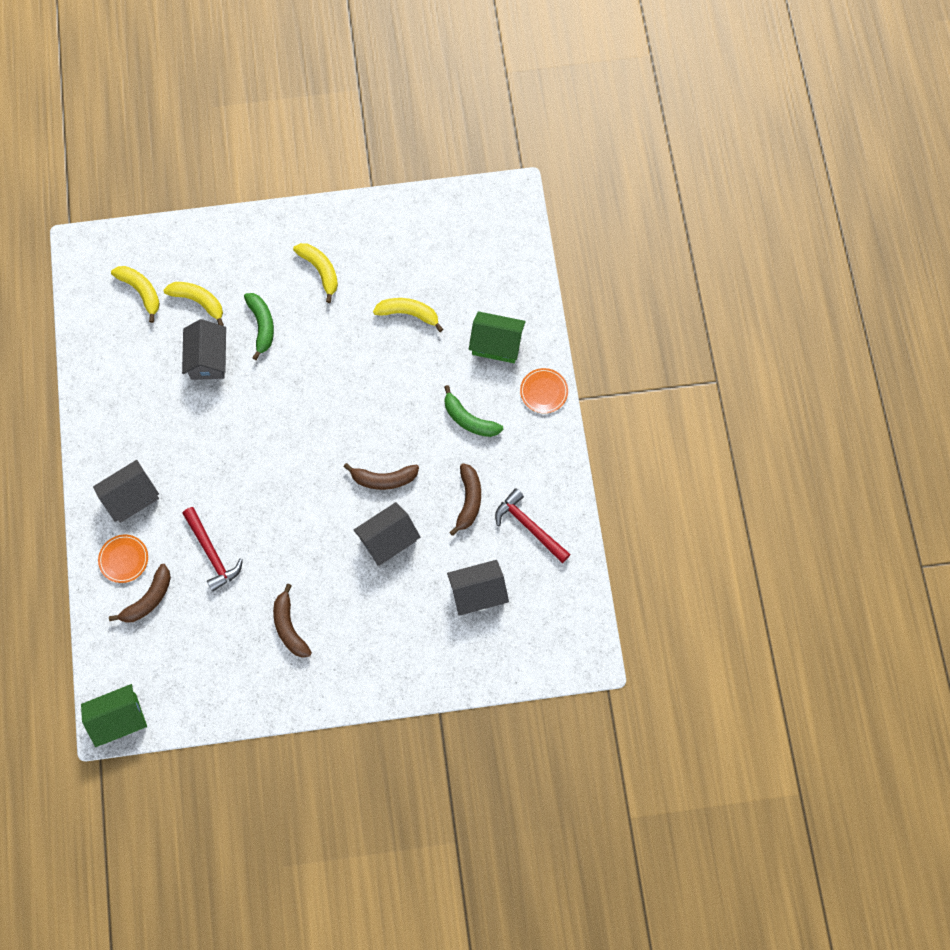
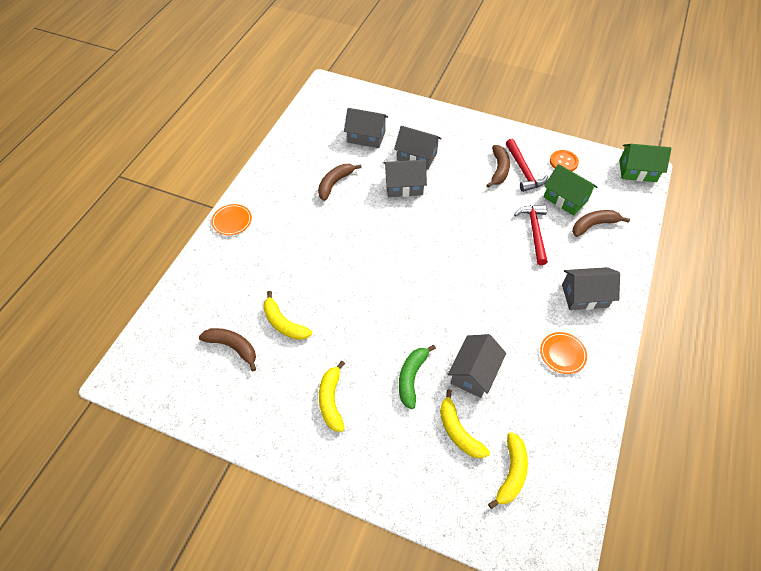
camera: 150 degrees left, 15 degrees down
orange plate [98,534,148,583] -> orange plate moved to [540,332,587,374]
yellow banana [111,266,160,323] -> yellow banana turned 150 degrees counterclockwise [488,432,528,509]
brown banana [344,463,419,490] -> brown banana moved to [199,328,256,371]
green banana [444,385,503,437] -> none
green house [469,311,526,363] -> green house moved to [544,164,597,216]
red hammer [495,488,570,563] -> red hammer moved to [506,139,548,192]
none -> grey house [394,126,442,170]
none -> orange button [550,150,579,171]

